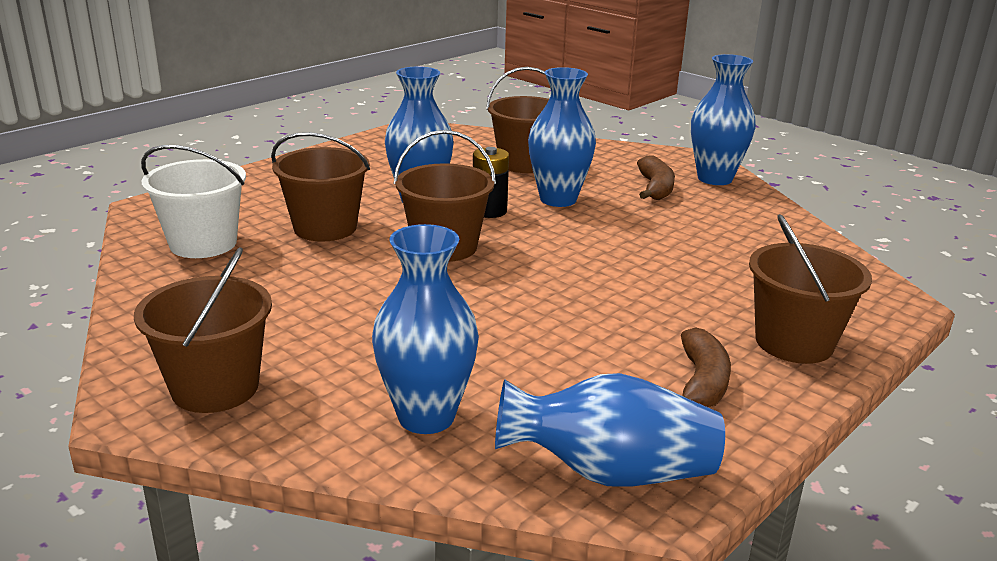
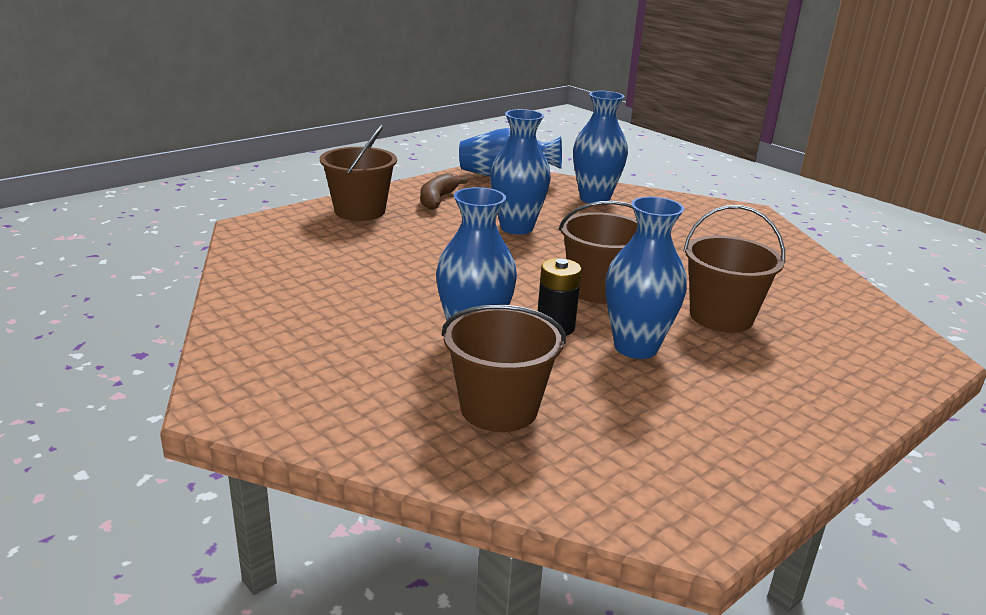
camera: 175 degrees left, 0 degrees up
brown bucket [134,247,272,413] -> none
white bucket [141,145,246,258] -> none
brown banana [637,155,675,200] -> none
blue vase [691,54,756,185] -> blue vase moved to [490,109,551,234]

